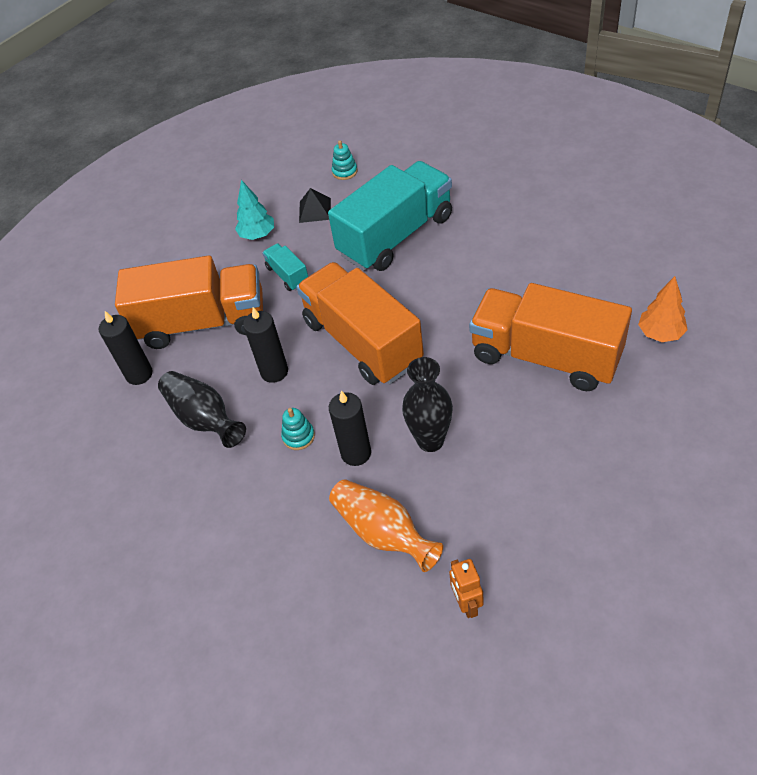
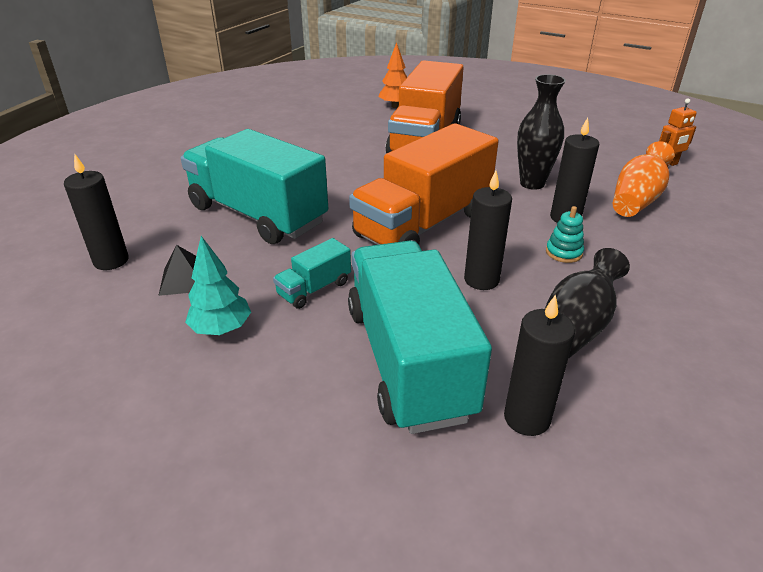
camera: 105 degrees left, 15 degrees down
orange truck [115,255,263,349] -> turquoise truck [348,241,492,434]
turquoise stacking toy [332,140,357,180] -> black candle [64,153,129,270]

